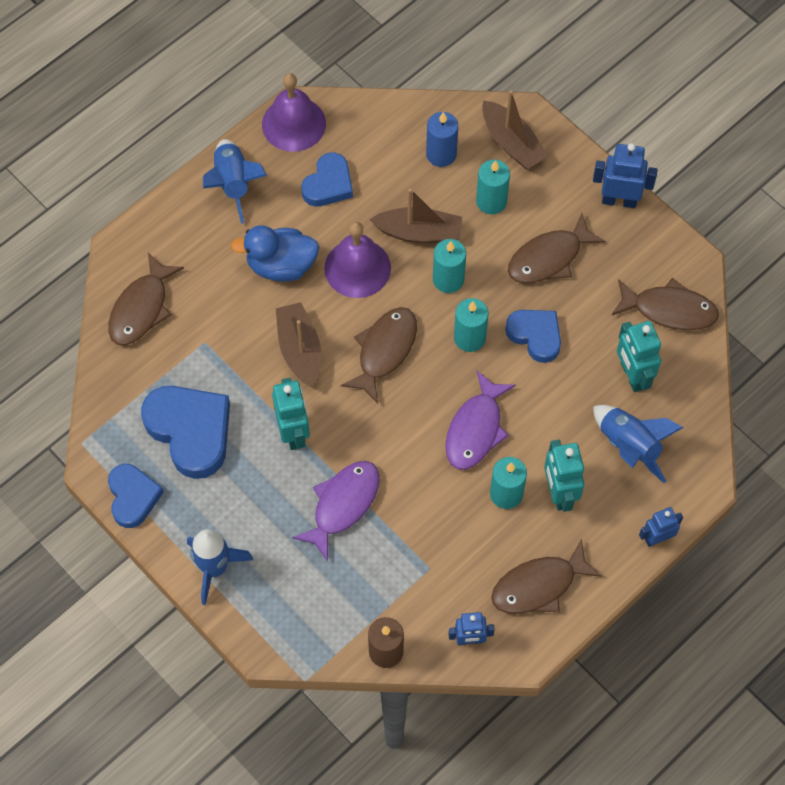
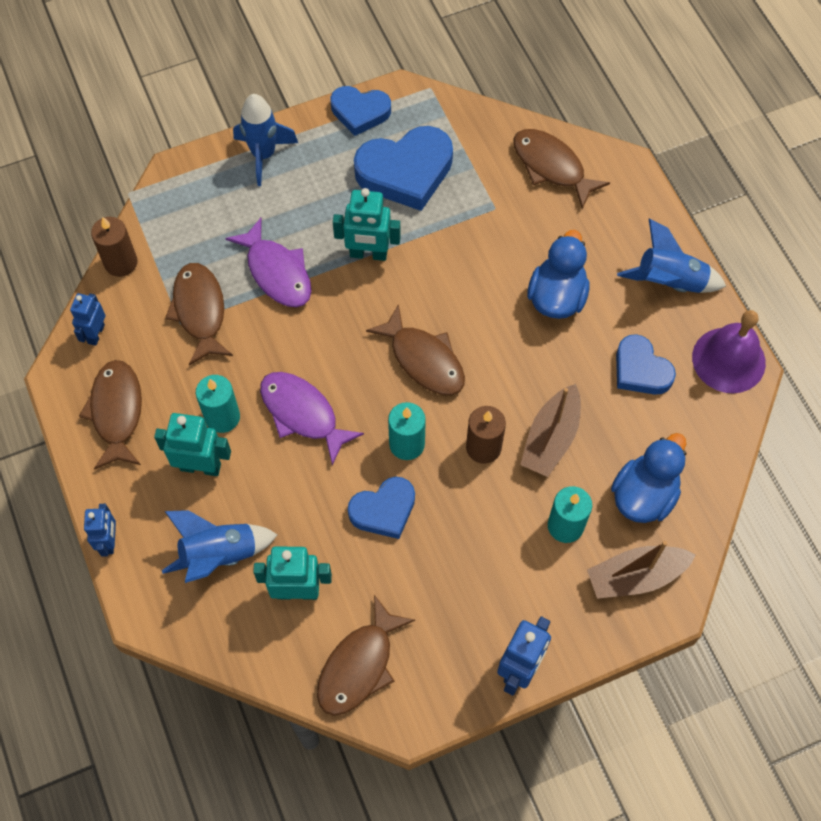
camera: 110 degrees right, 0 degrees up
brown boat [276,302,321,388] -> none
purple bell [324,222,391,298] -> none
blue candle [426,112,458,167] -> blue duck [611,433,686,523]
turquoise candle [433,239,466,293] -> brown candle [466,406,506,464]
brown fish [508,213,606,283] -> brown fish moved to [165,263,233,365]

